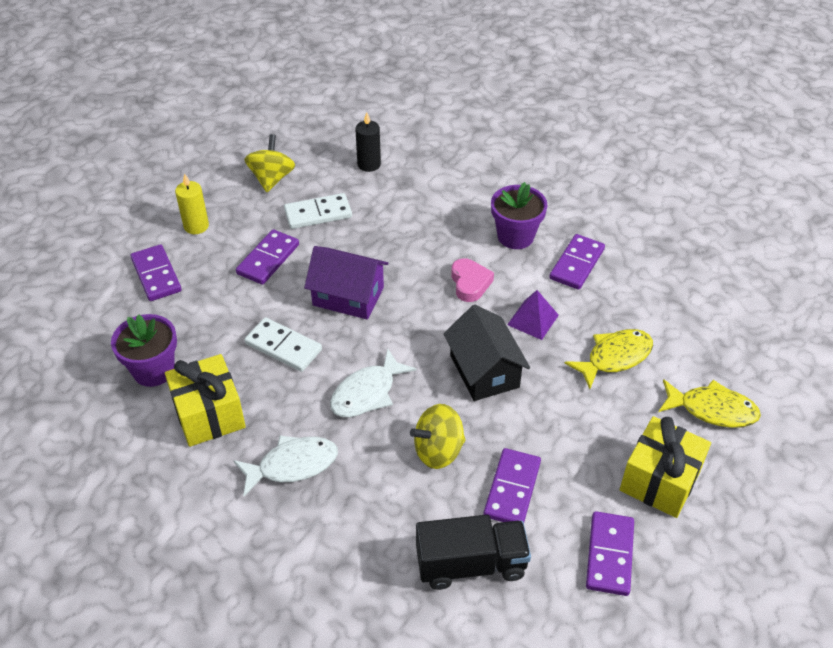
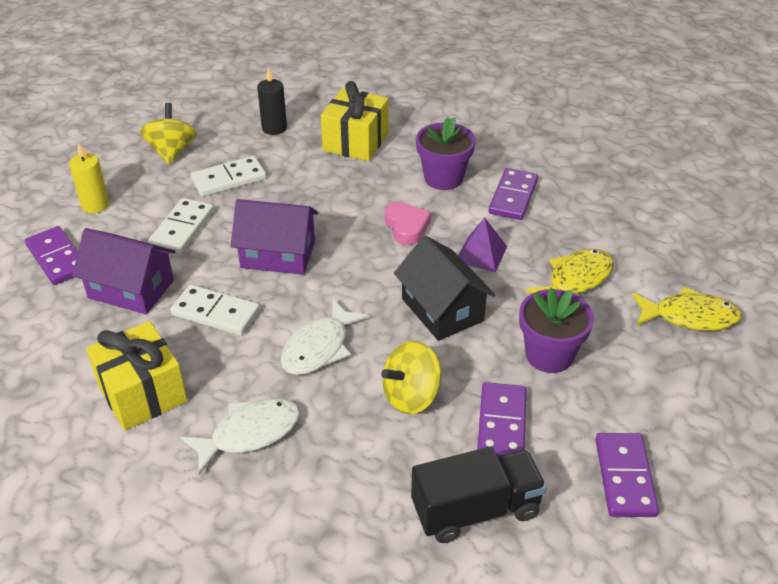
camera: 10 degrees left, 5 degrees down
purple flower pot [111,314,177,387] -> purple flower pot moved to [519,288,594,373]
purple domino [236,229,299,285] -> white domino [148,198,214,254]
yellow gift [620,416,711,518] -> yellow gift moved to [321,81,388,161]
none -> purple house [72,228,176,314]

